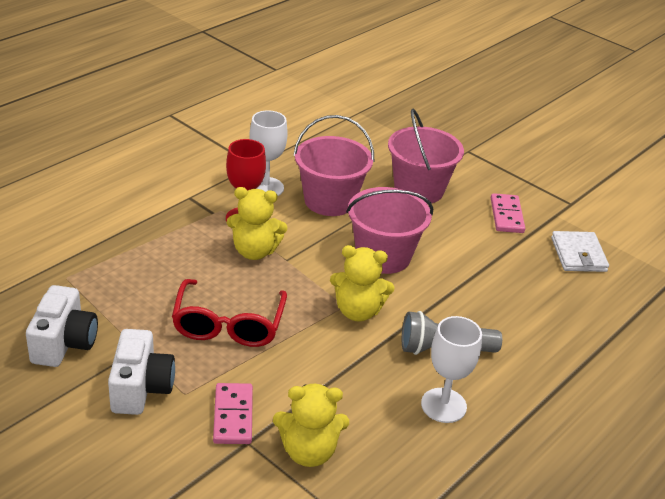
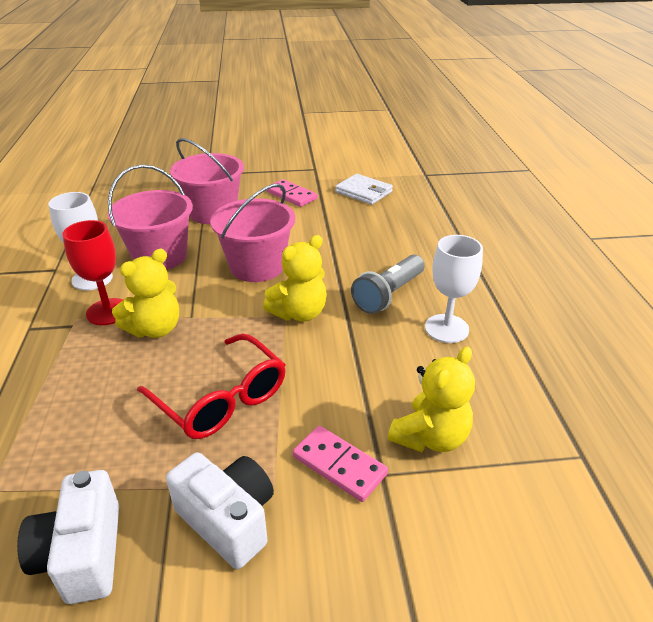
camera: 45 degrees left, 0 degrees up
white camera [26,285,98,367] -> white camera turned 150 degrees counterclockwise [17,470,119,604]

